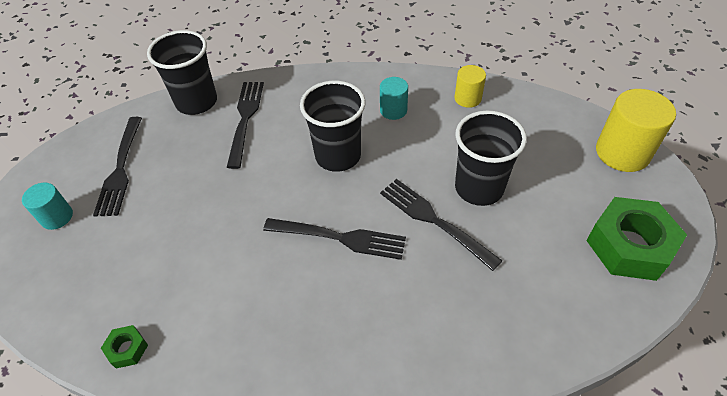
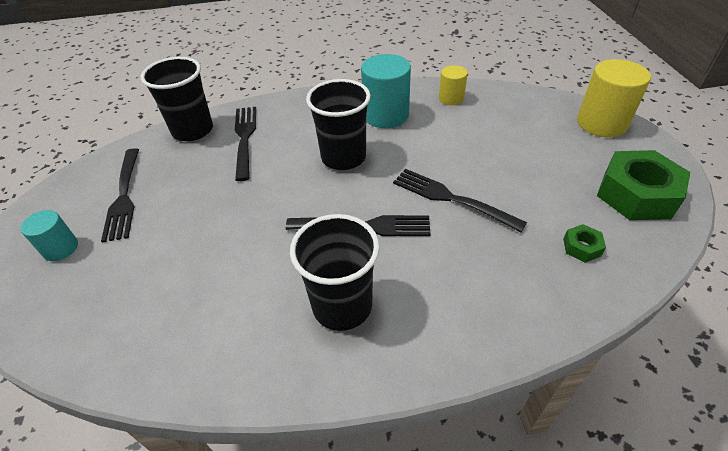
camera: 10 degrees left, 5 degrees down
green nut [101,325,148,369] -> green nut moved to [563,224,606,263]
turquoise cylinder [380,77,408,120] -> turquoise cylinder [361,54,411,128], size x1.77
black cup [455,111,527,206] -> black cup moved to [290,214,380,331]

